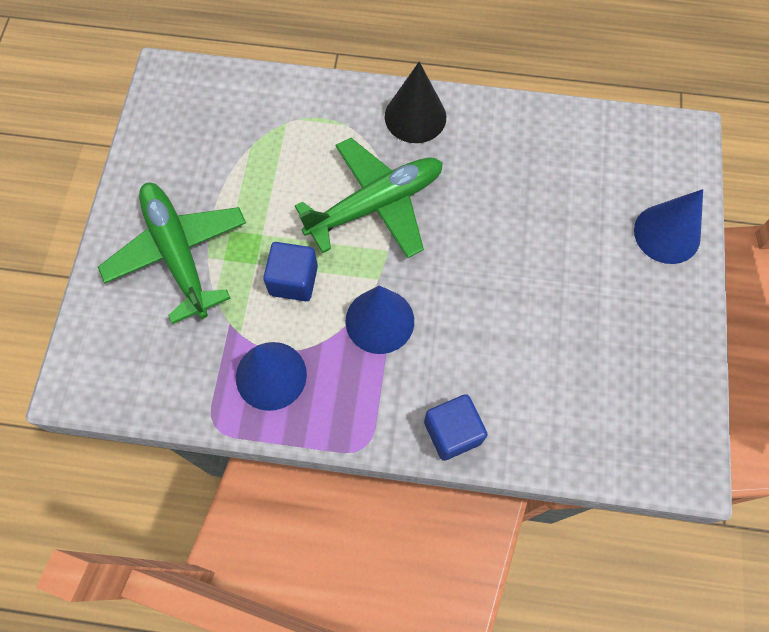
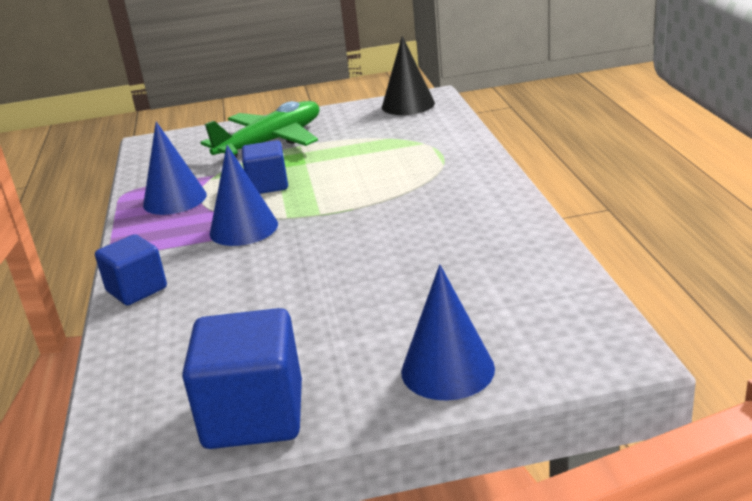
camera: 75 degrees right, 40 degrees down
green plane [295,138,443,259] -> none
black cone [385,62,446,143] -> black cone moved to [382,36,435,115]
none -> blue cube [182,308,302,449]

